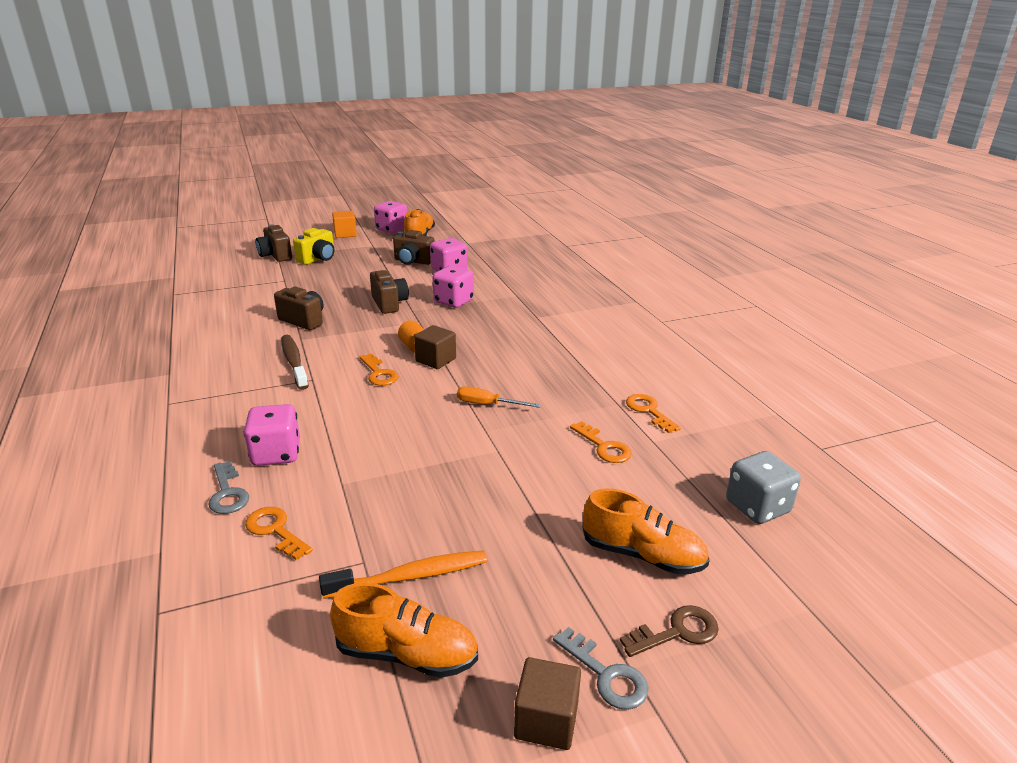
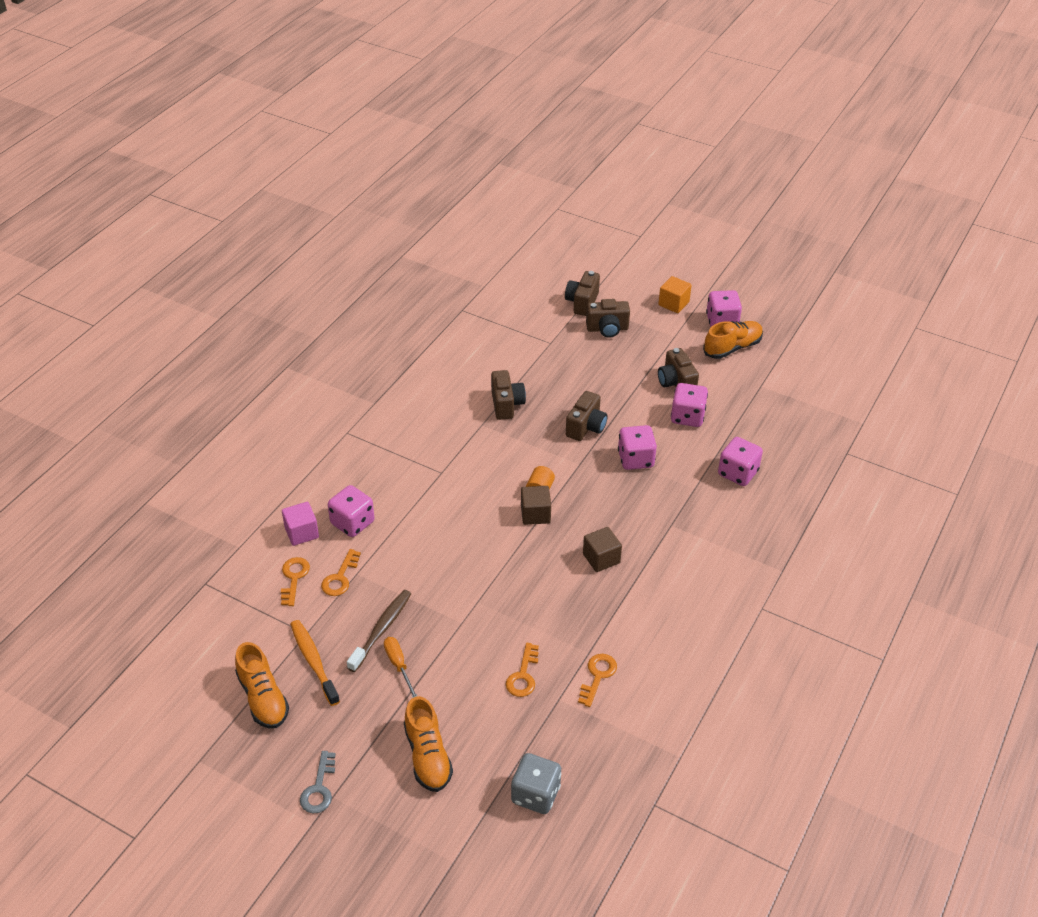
camera: 50 degrees right, 15 degrees up
grey key [208,461,249,514] -> pink cube [282,502,319,546]
brown toothbrush [281,335,309,390] -> brown toothbrush moved to [347,590,411,672]
yellow camera [293,228,335,265] -> brown camera [586,299,630,338]
orange toothbrush [319,550,487,599] -> orange toothbrush turned 150 degrees counterclockwise [290,620,340,706]
orange key [360,354,399,386] -> orange key moved to [321,549,361,596]
orange screwdriver [457,386,540,408] -> orange screwdriver moved to [384,637,417,698]
brown cube [514,657,581,750] -> brown cube moved to [583,527,622,572]
brown key [620,605,719,657] -> none
none -> pink dice [718,437,763,486]

